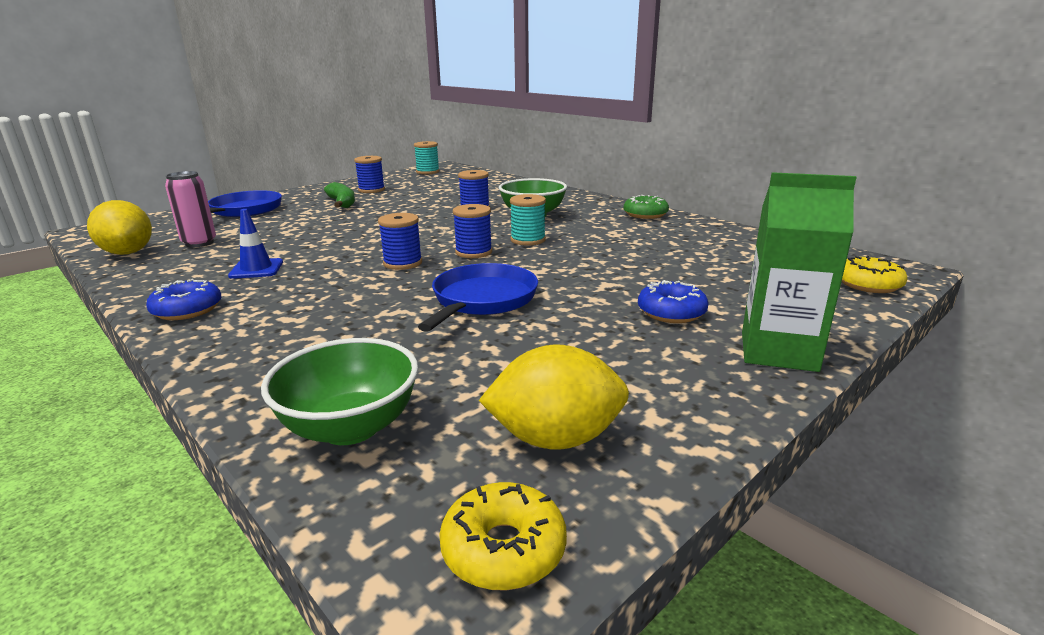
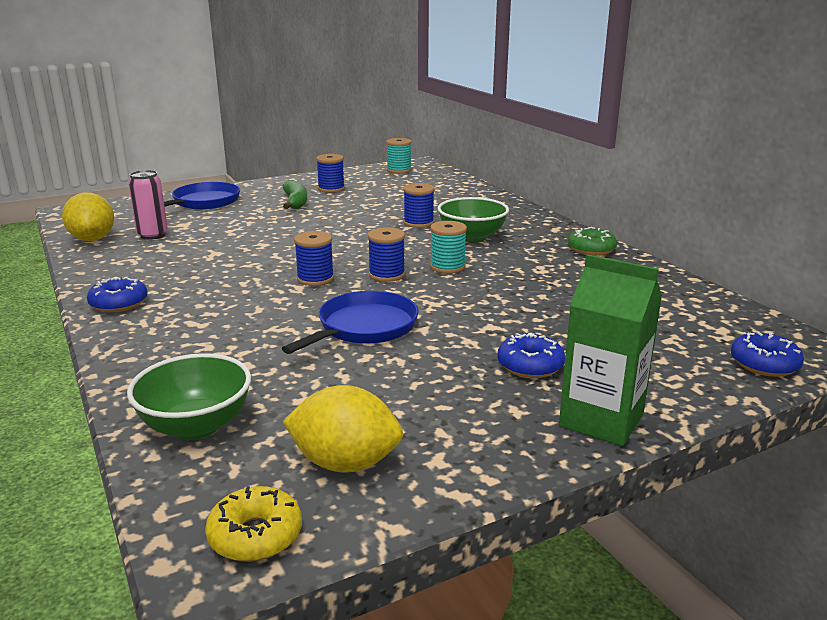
camera: 15 degrees right, 0 degrees up
blue traffic cone [228,209,283,279] -> none
yellow donut [842,255,908,293] -> blue donut [731,332,804,377]

